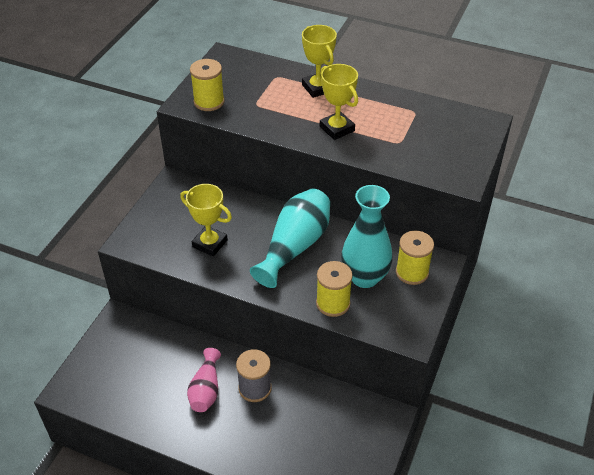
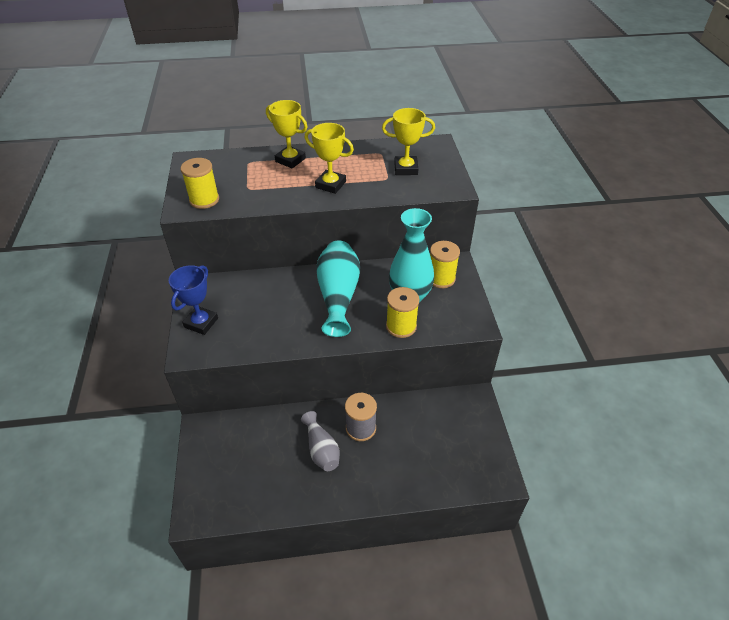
camera: 30 degrees left, 0 degrees up
yellow trophy [180,184,232,256] -> yellow trophy moved to [382,108,435,175]
pink vase [187,348,221,412] -> grey vase [301,411,340,471]
none -> blue trophy [169,265,218,335]

